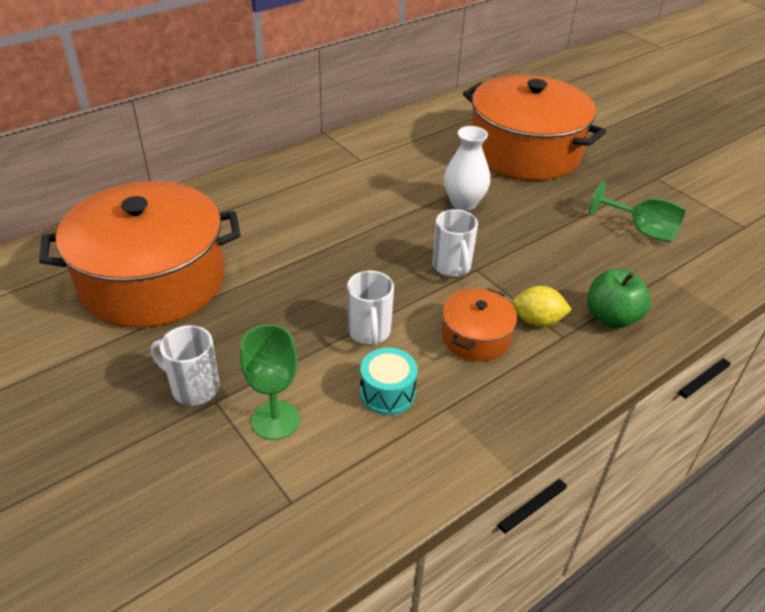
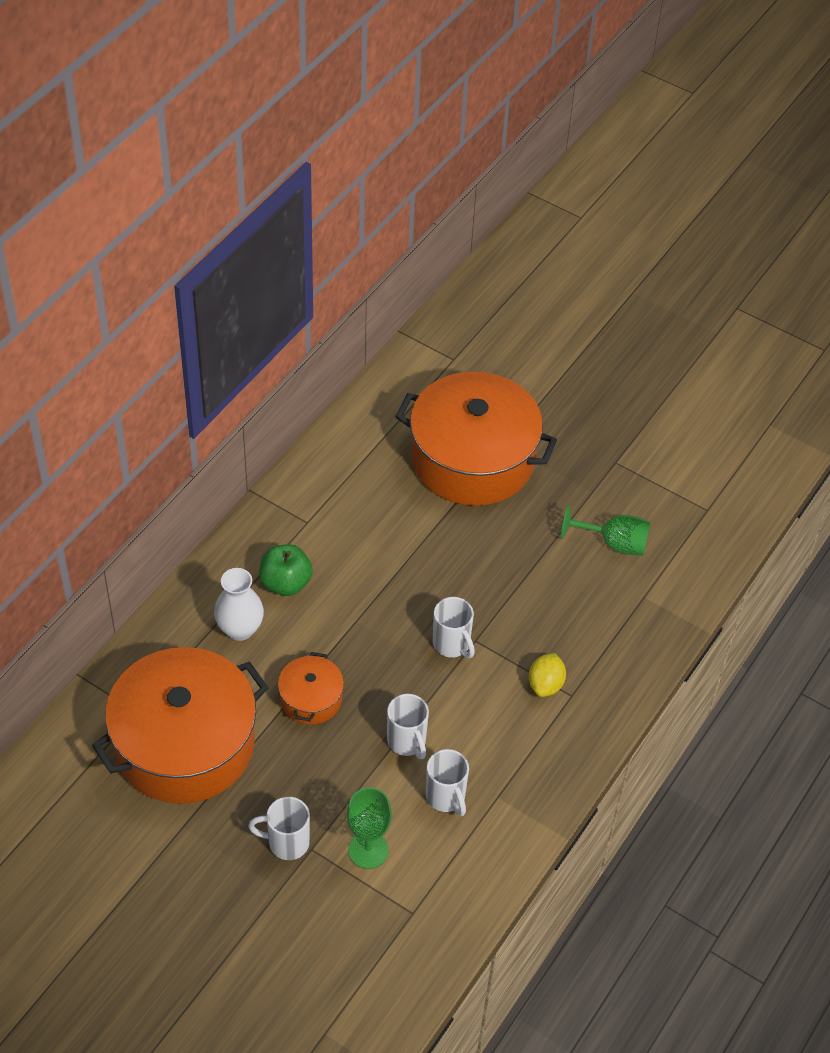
camera: 20 degrees left, 10 degrees up
turquoise drum [360,348,418,415] -> white mug [426,749,469,816]
orange pot [442,289,517,361] -> orange pot moved to [278,652,344,725]
white vase [444,126,490,211] -> white vase moved to [214,568,264,641]
yellow lemon [512,286,572,327] -> yellow lemon turned 60 degrees counterclockwise [529,653,566,697]
green apple [587,269,651,328] -> green apple moved to [259,544,313,596]

